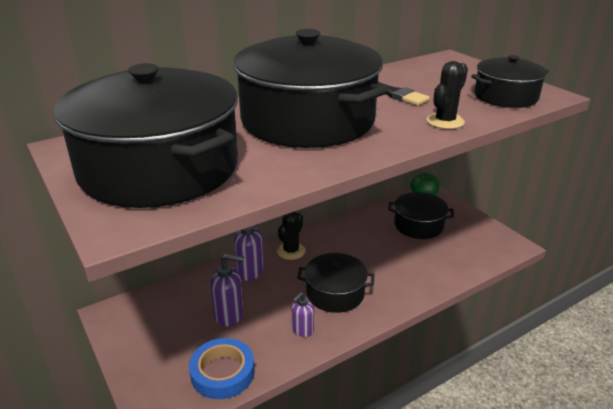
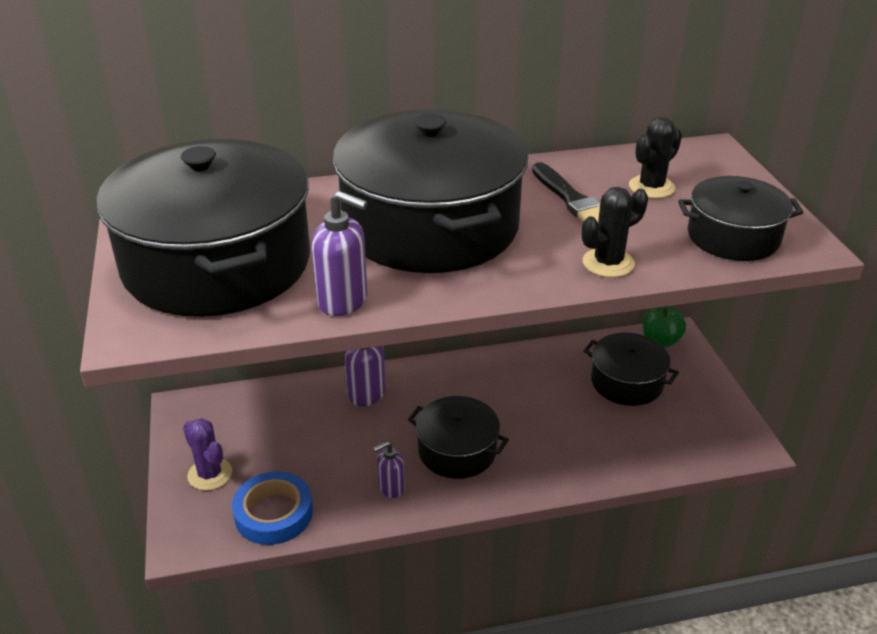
camera: 20 degrees right, 5 degrees up
purple soap dispenser [210,253,244,326] -> purple soap dispenser moved to [312,191,367,316]
black cactus [277,212,306,260] -> black cactus moved to [629,116,682,198]
none -> purple cactus [183,418,232,491]

